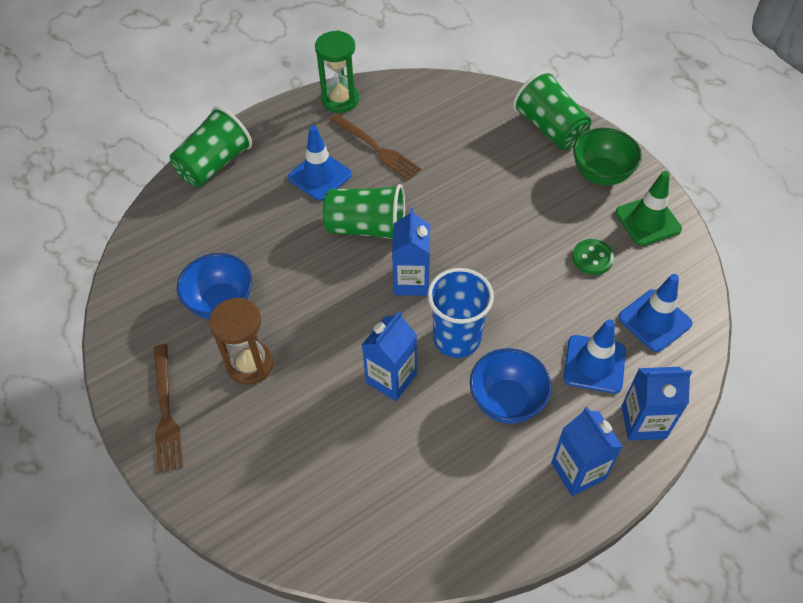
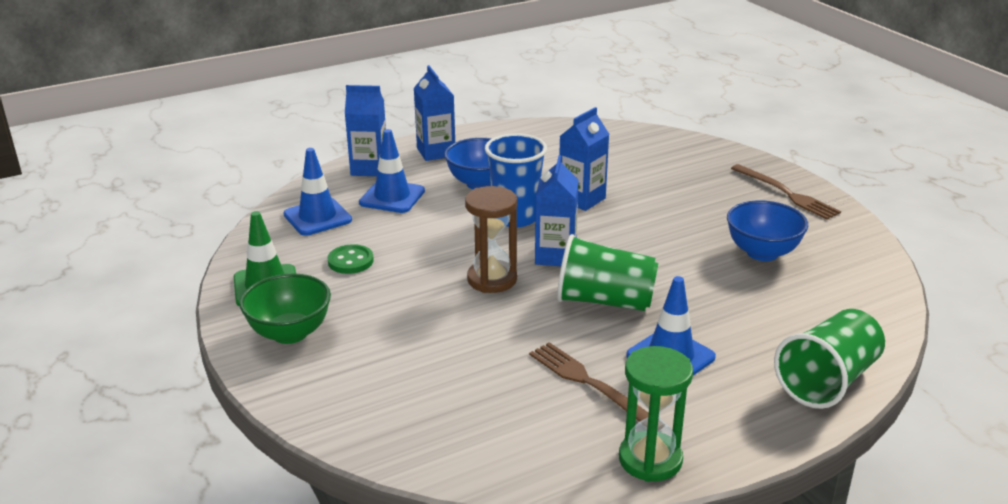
camera: 175 degrees left, 25 degrees down
brown fork [153,344,183,473] -> brown fork turned 150 degrees clockwise [731,164,841,220]
brown hourglass [209,298,273,385] -> brown hourglass moved to [465,186,517,293]
green cup [513,71,591,150] -> none

